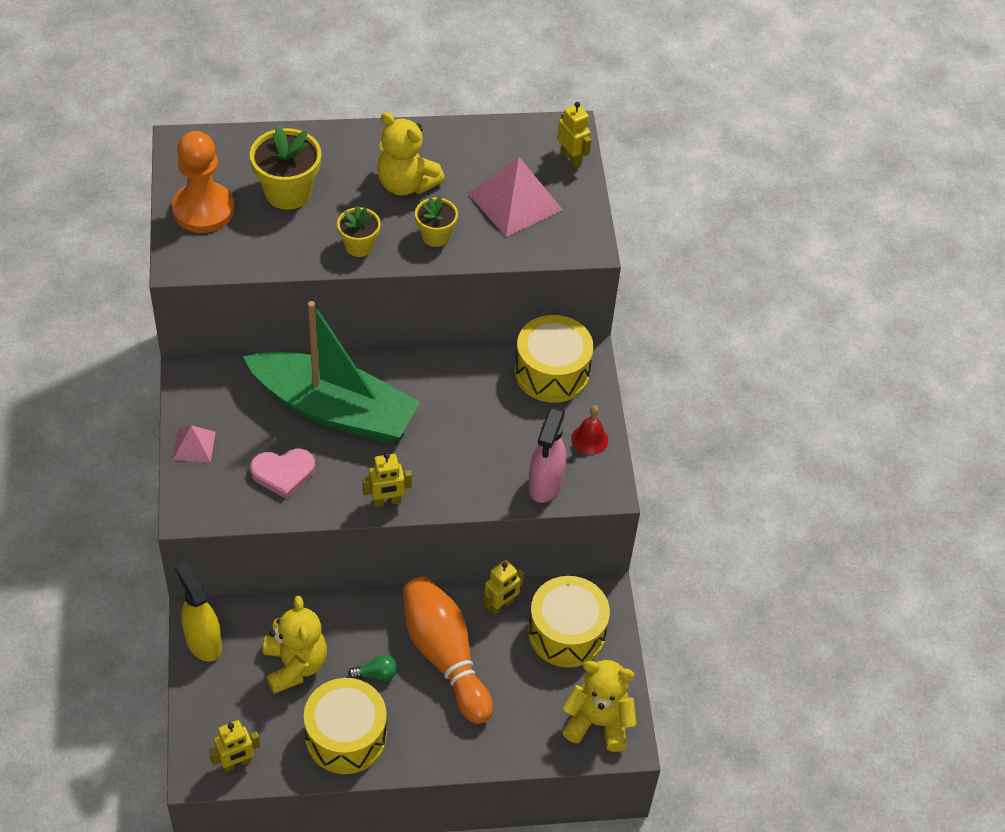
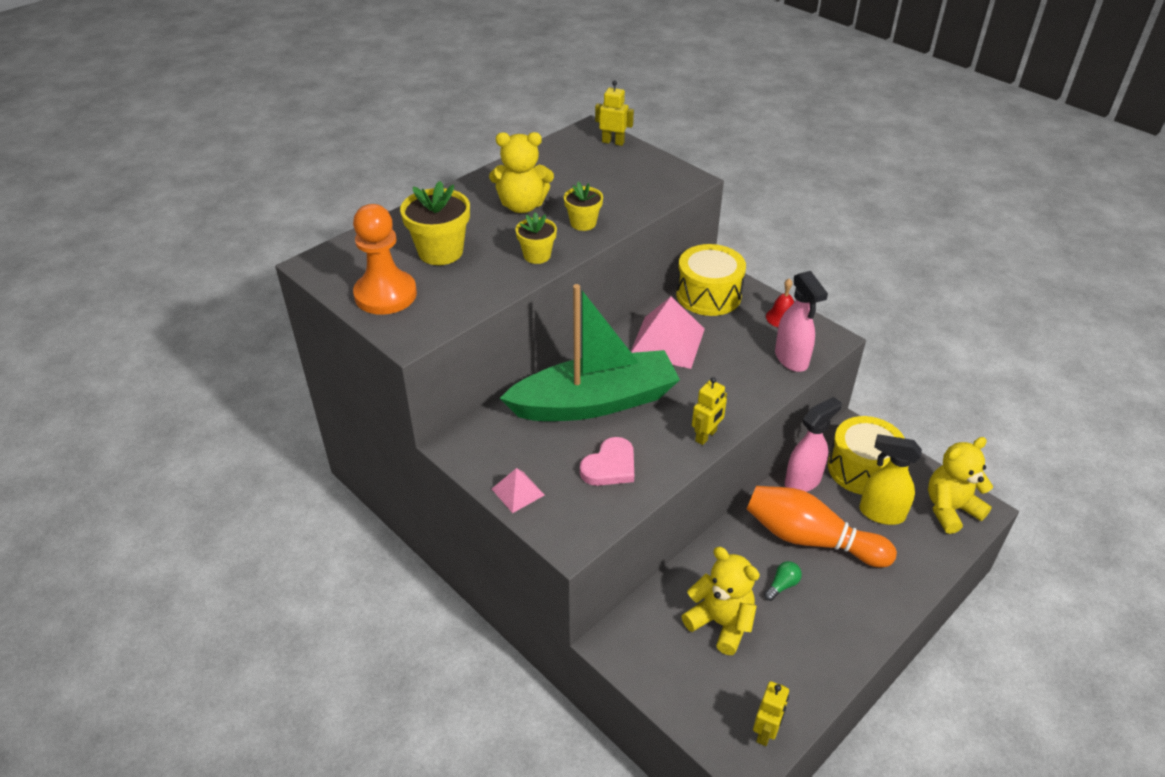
camera: 35 degrees left, 10 degrees down
yellow spray bottle [174,560,222,661] -> yellow spray bottle moved to [859,434,922,525]
yellow drum [304,678,387,774] -> none
pink pyramid [468,157,563,237] -> pink pyramid moved to [631,296,705,369]
yellow robot [483,560,524,615] -> pink spray bottle [785,397,842,492]

